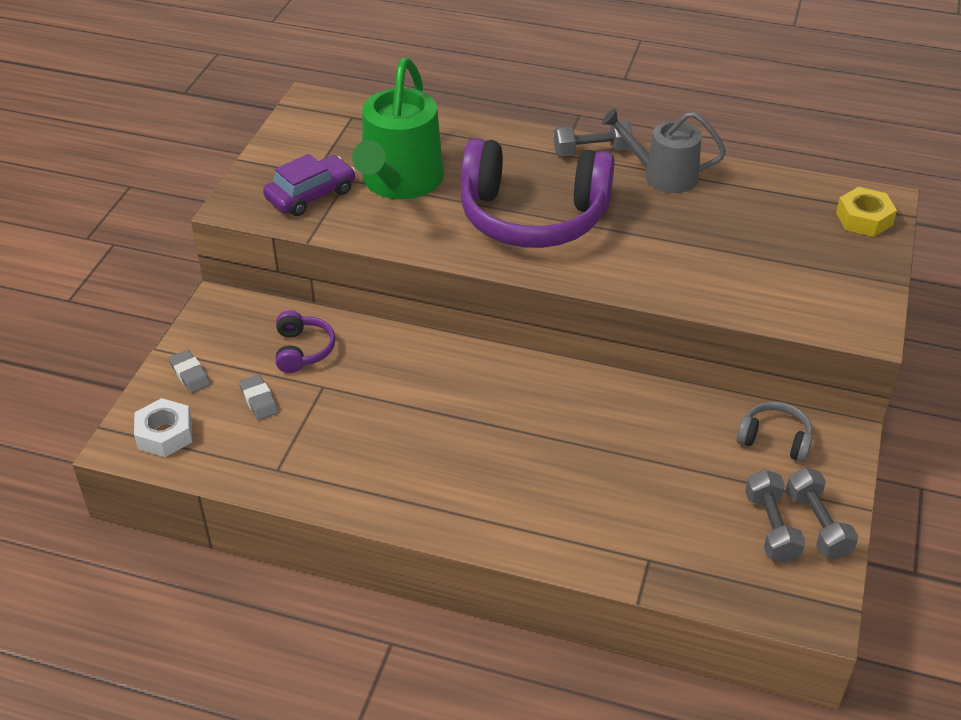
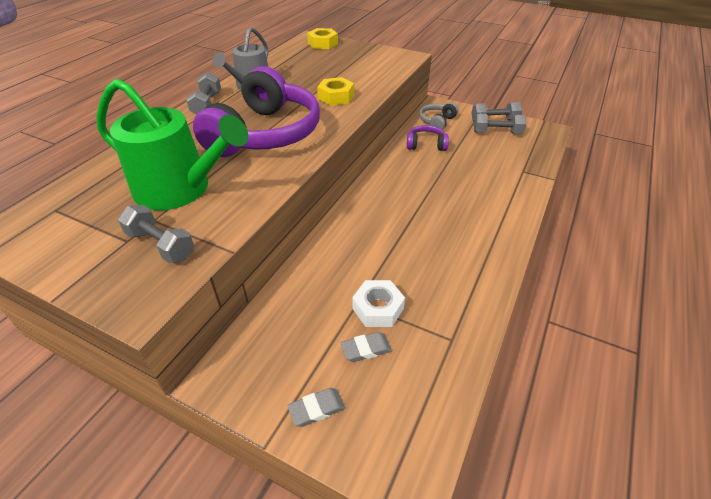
camera: 80 degrees left, 0 degrees up
white nut [134,398,192,457] -> white nut moved to [352,280,405,327]
purple car [263,154,355,216] -> grey dumbbell [118,205,194,263]
purple headphones [276,310,336,373] -> purple headphones moved to [407,125,449,151]
none -> yellow nut [317,77,354,106]

